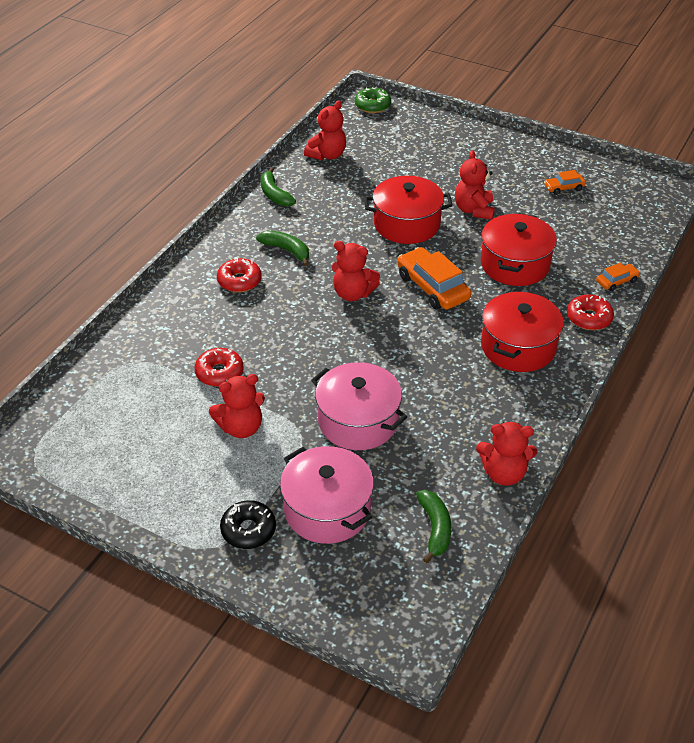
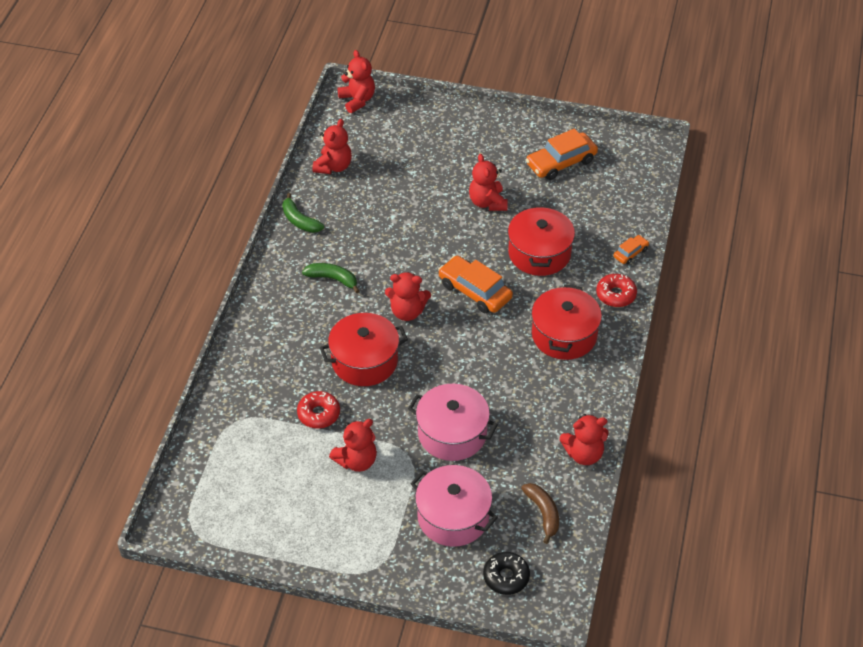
camera: 15 degrees left, 5 degrees up
red donut [217,258,262,292] -> none
black donut [220,500,276,549] -> black donut moved to [483,552,530,595]
green donut [355,87,391,113] -> red teddy bear [338,50,375,113]
red pot [364,176,453,244] -> red pot moved to [320,313,408,386]
green banana [416,490,451,563] -> brown banana [521,483,559,544]
orange car [544,170,586,195] -> orange car [526,128,598,180], size x1.92

